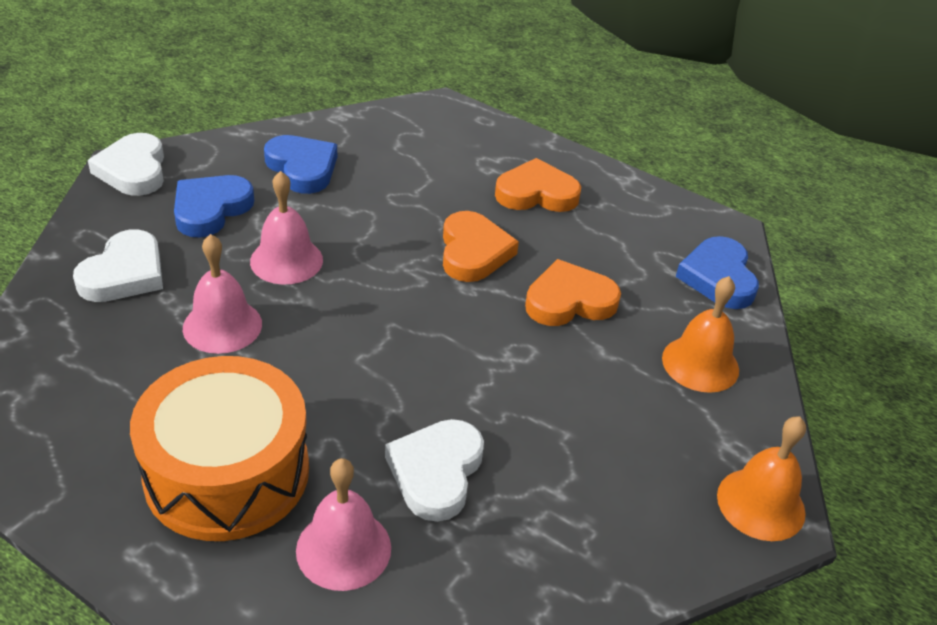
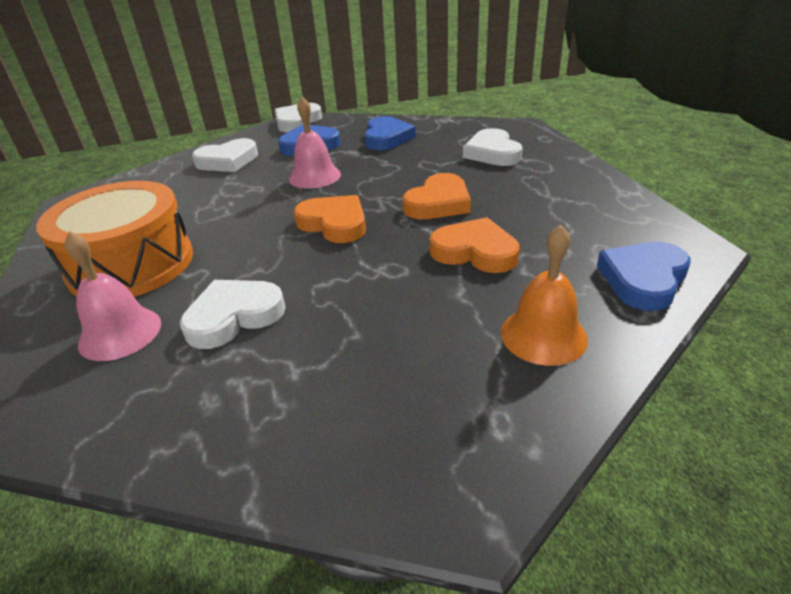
camera: 45 degrees right, 5 degrees down
pink bell [183,234,262,354] -> none
orange heart [495,158,581,212] -> orange heart moved to [294,195,366,243]
orange bell [717,416,806,541] -> none
none -> white heart [463,128,523,166]

